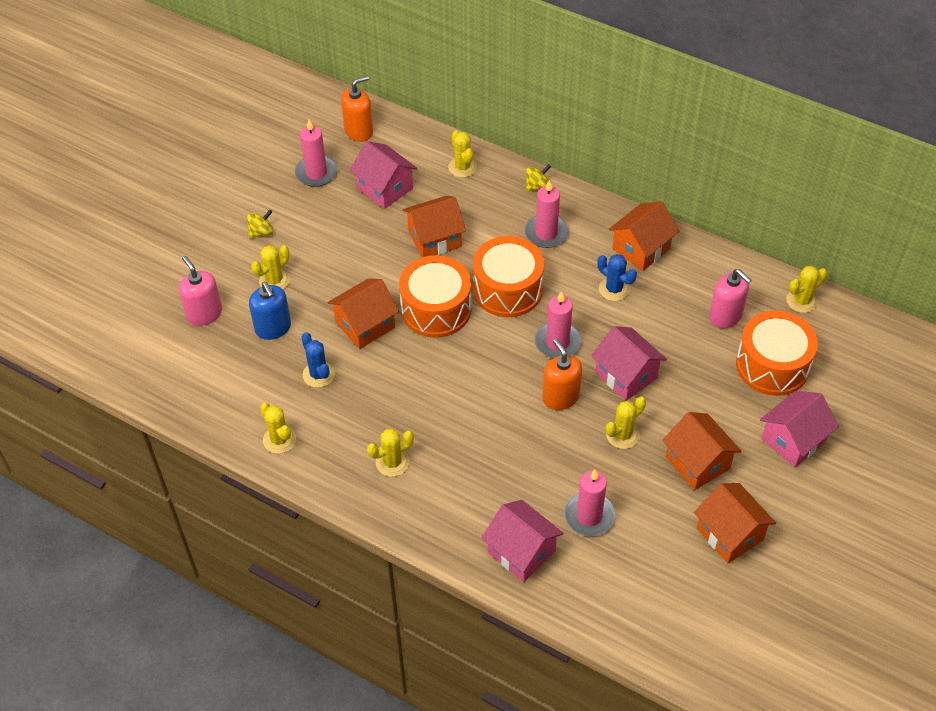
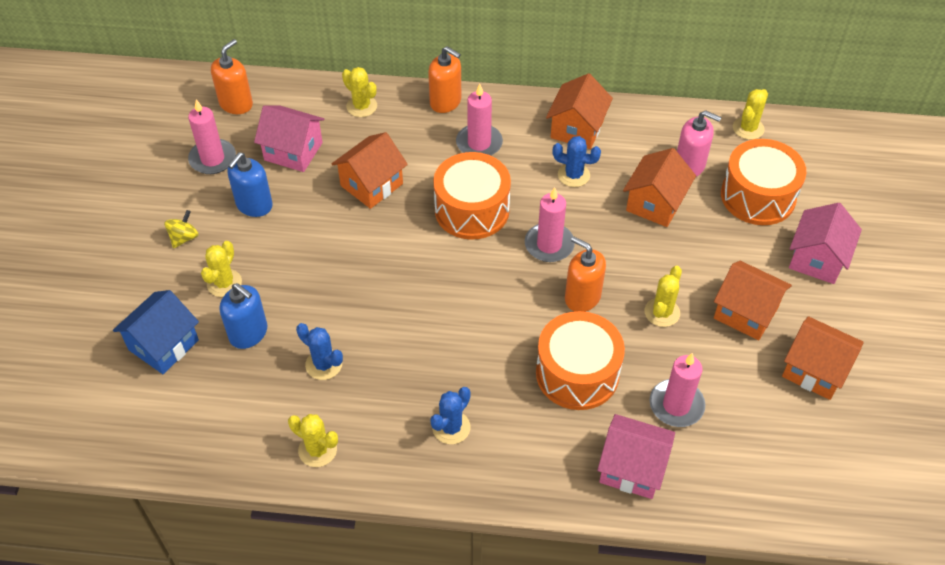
camera: 25 degrees left, 0 degrees up
pink soap dispenser [179,256,222,326] -> blue house [113,290,199,374]
orange house [328,278,399,349] -> orange house moved to [623,148,696,227]
yellow cactus [367,429,414,477] -> blue cactus [430,387,471,444]
orange drum [399,255,471,338] -> orange drum moved to [536,311,625,410]
yellow spinning top [526,164,551,192] -> orange soap dispenser [428,46,461,113]
pink house [591,326,667,401] -> none
none -> blue soap dispenser [228,152,273,217]

